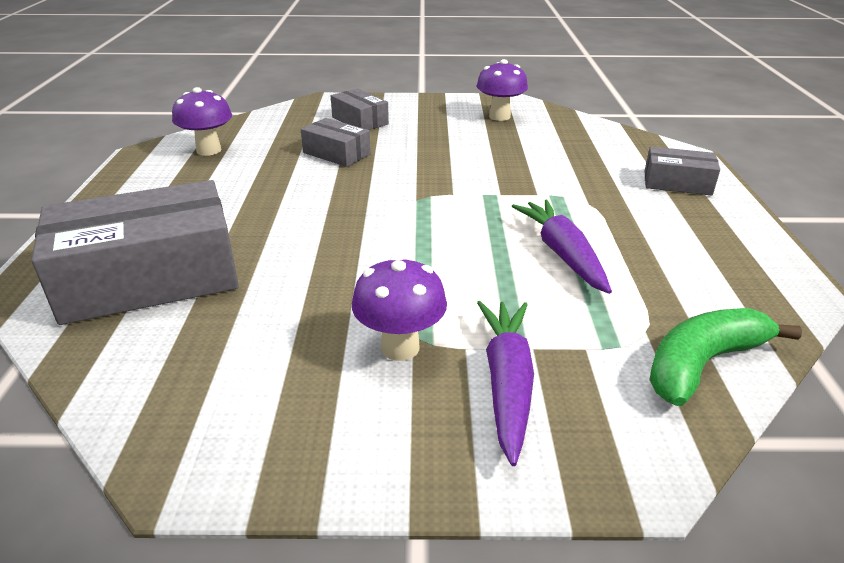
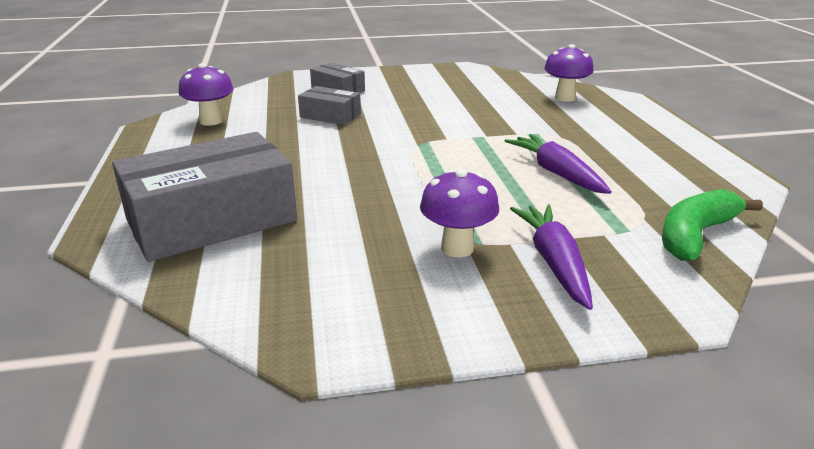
camera: 10 degrees left, 5 degrees down
purple mushroom [477,59,528,121] -> purple mushroom moved to [544,44,594,102]
grey box [644,147,720,196] -> none

